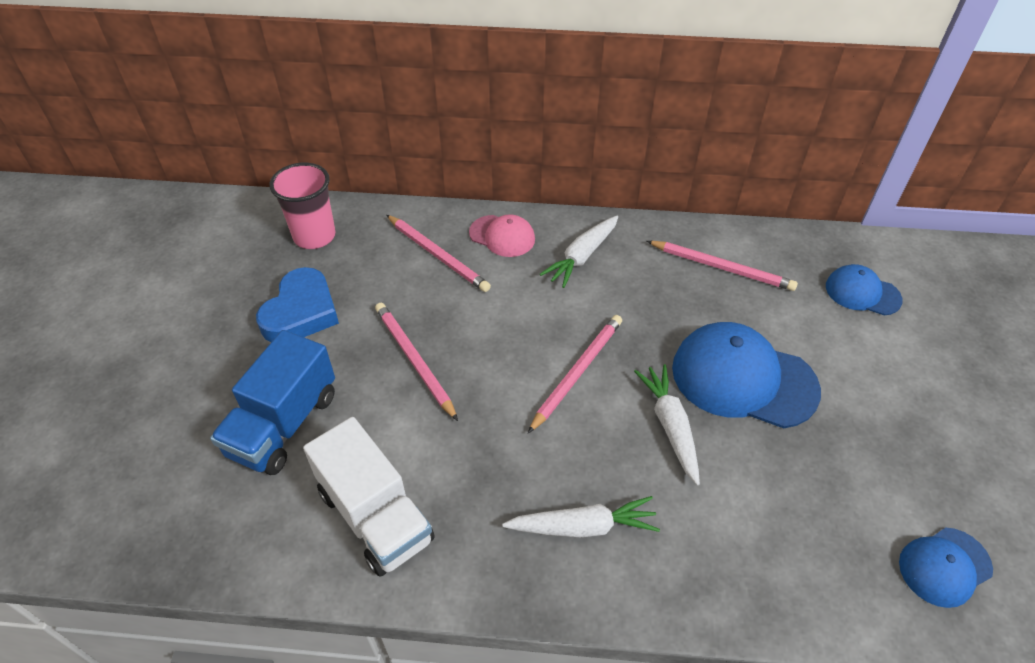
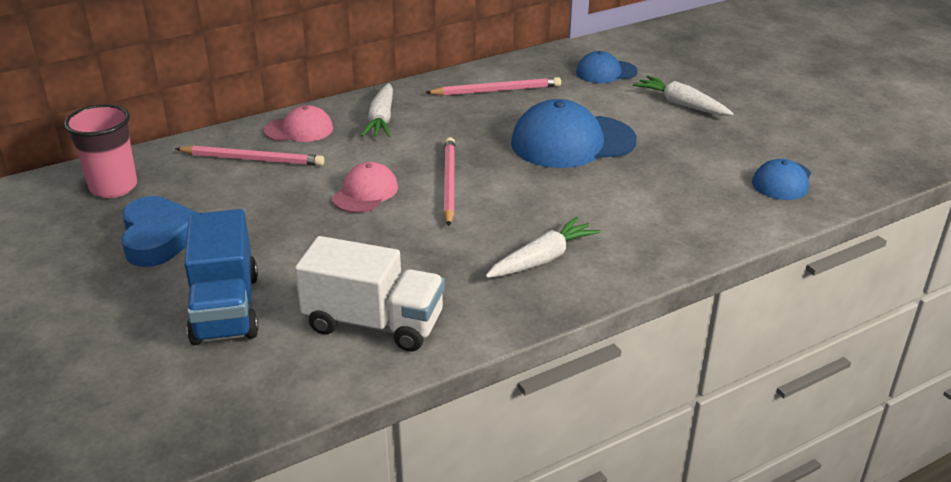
camera: 35 degrees left, 15 degrees down
pink pencil [375,303,458,421] -> none
white carrot [634,364,700,485] -> white carrot moved to [633,75,734,116]
none -> pink cap [332,162,398,213]

